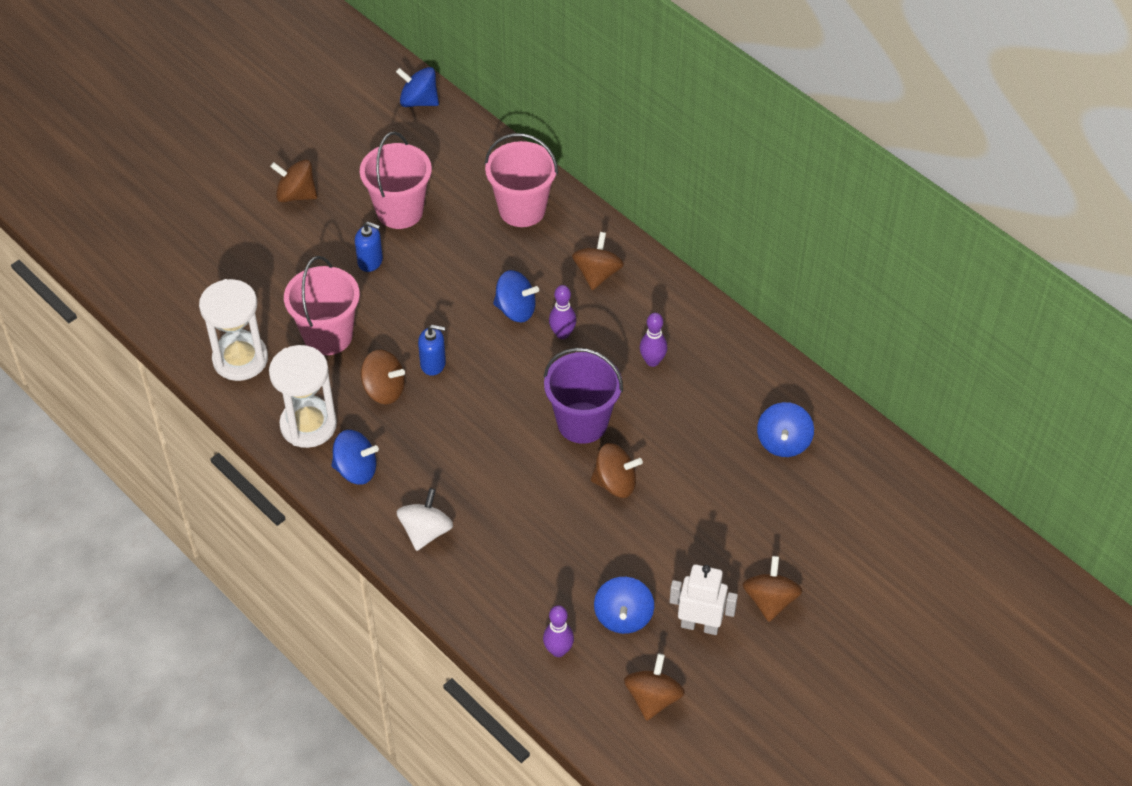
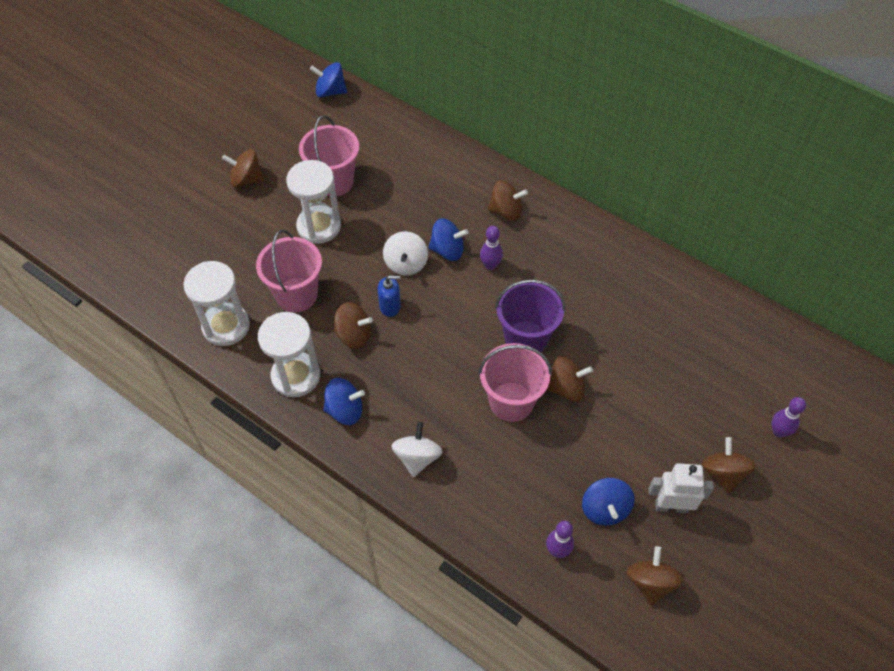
camera: 10 degrees left, 5 degrees up
blue soap dispenser [355,222,383,272] -> white hourglass [286,160,341,244]
pink bucket [485,133,558,227] -> pink bucket moved to [478,343,552,422]
brown spinning top [572,232,624,290] -> brown spinning top turned 90 degrees clockwise [488,180,528,221]
purple bowling pin [640,313,667,367] -> purple bowling pin moved to [772,397,806,437]
blue spinning top [757,402,814,457] -> none
none -> white spinning top [383,231,428,276]

